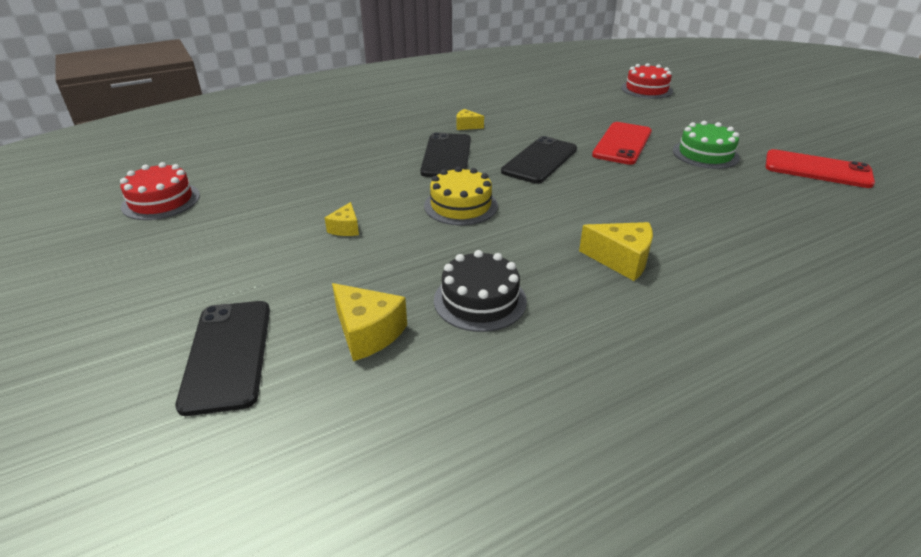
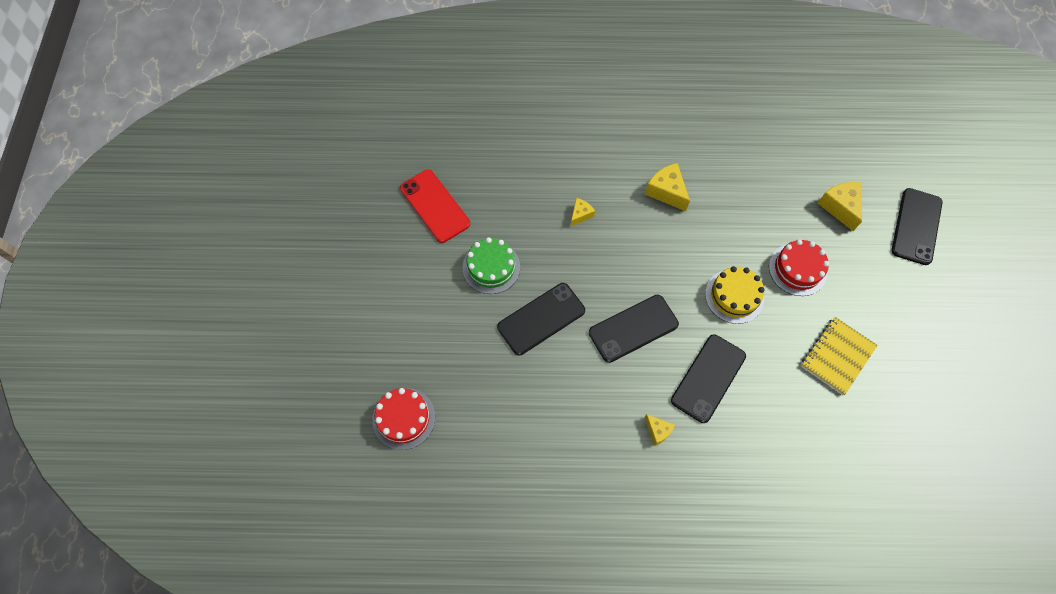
camera: 150 degrees left, 30 degrees up
red cake [120,162,200,220] -> red cake moved to [769,239,829,296]
yellow cheese [325,202,359,236] -> yellow cheese moved to [570,198,595,227]
black cake [434,250,527,332] -> none
red phone [592,122,652,165] -> black phone [497,283,585,355]
none -> yellow notebook [801,317,878,395]

